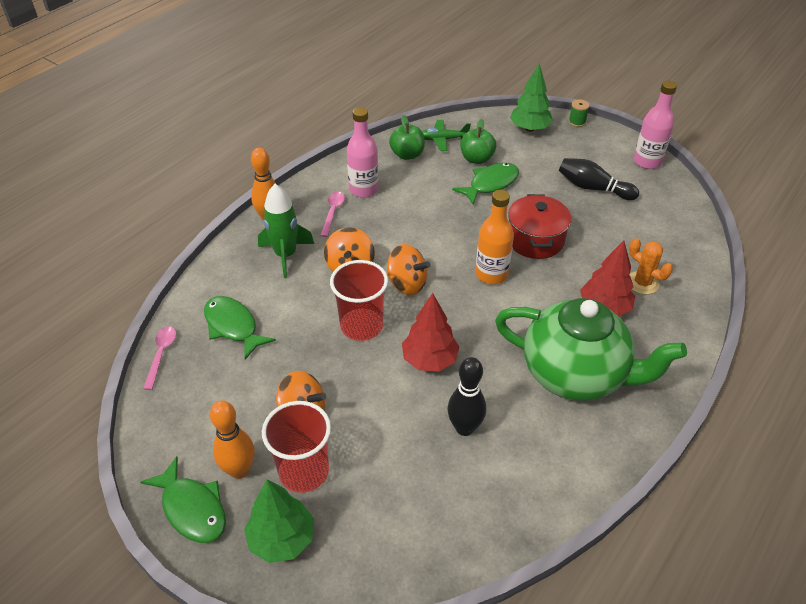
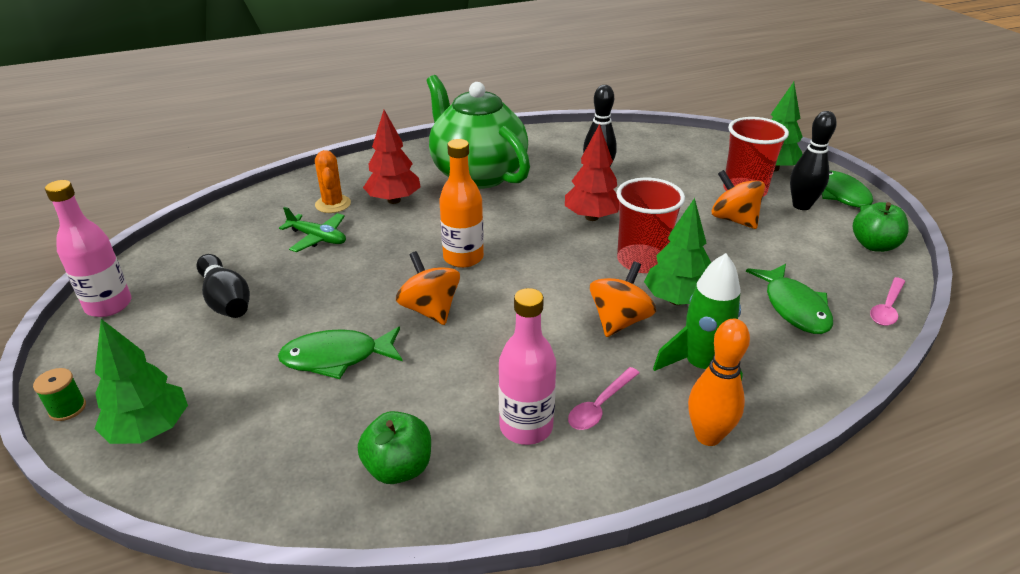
camera: 150 degrees left, 10 degrees down
orange bowling pin [210,401,255,479] -> black bowling pin [790,111,837,210]
orange spinning top [387,244,431,295] -> orange spinning top moved to [396,251,460,325]
green plane [422,120,471,151] -> green plane moved to [279,207,346,252]
green apple [460,119,496,164] -> green apple moved to [853,202,909,252]
red pot [508,194,571,259] -> none
none -> green tree [644,198,711,305]

